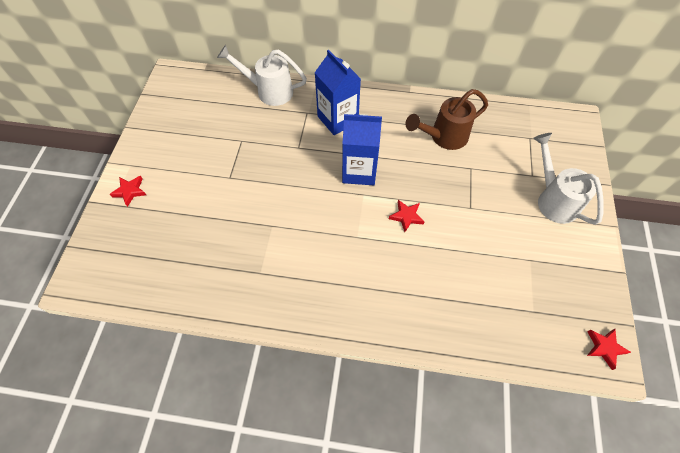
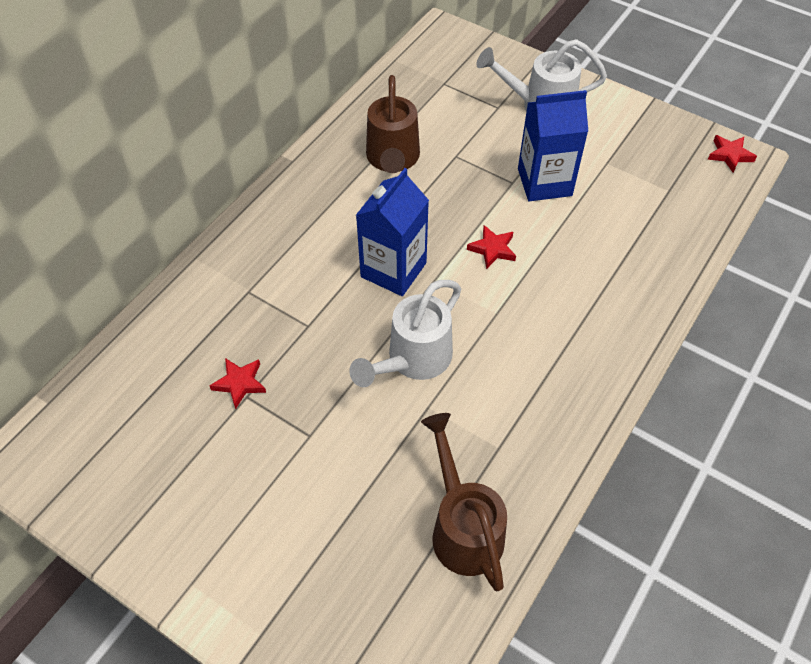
camera: 65 degrees left, 5 degrees down
red star [110,176,146,207] -> red star moved to [209,358,266,409]
white watering can [217,45,307,106] -> white watering can moved to [349,280,461,387]
blue carton [314,50,361,135] -> blue carton moved to [518,90,588,201]
none -> brown watering can [421,413,507,591]

